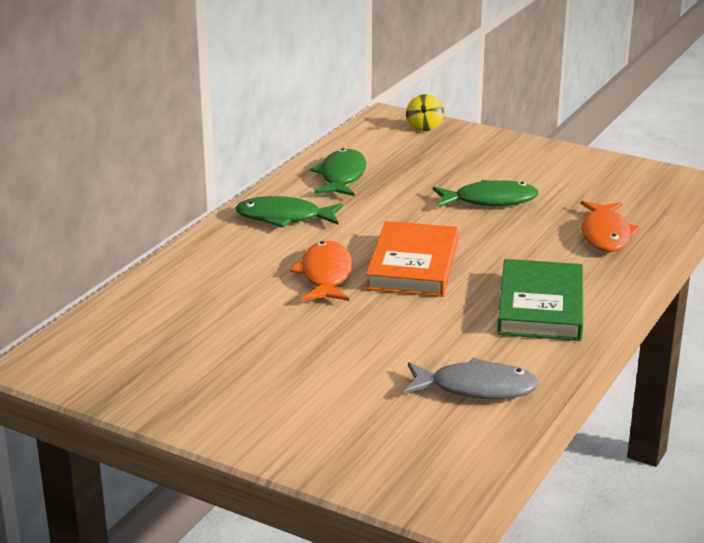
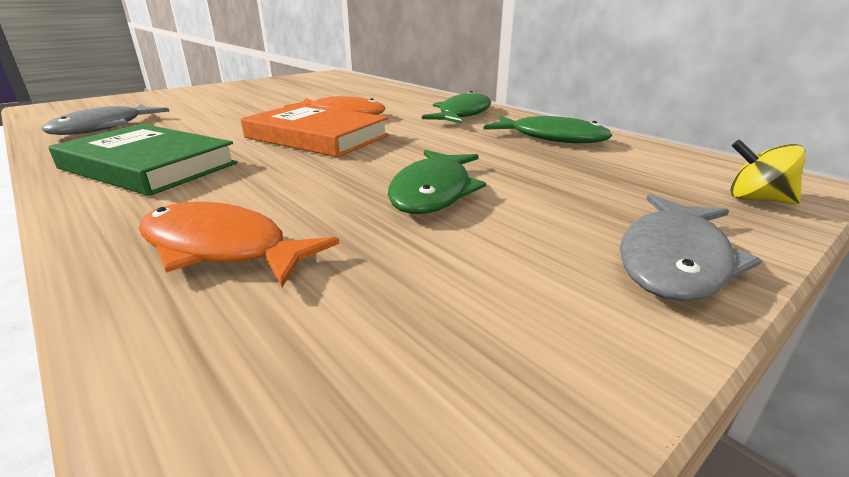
camera: 110 degrees right, 0 degrees up
none -> grey fish [620,194,762,301]

